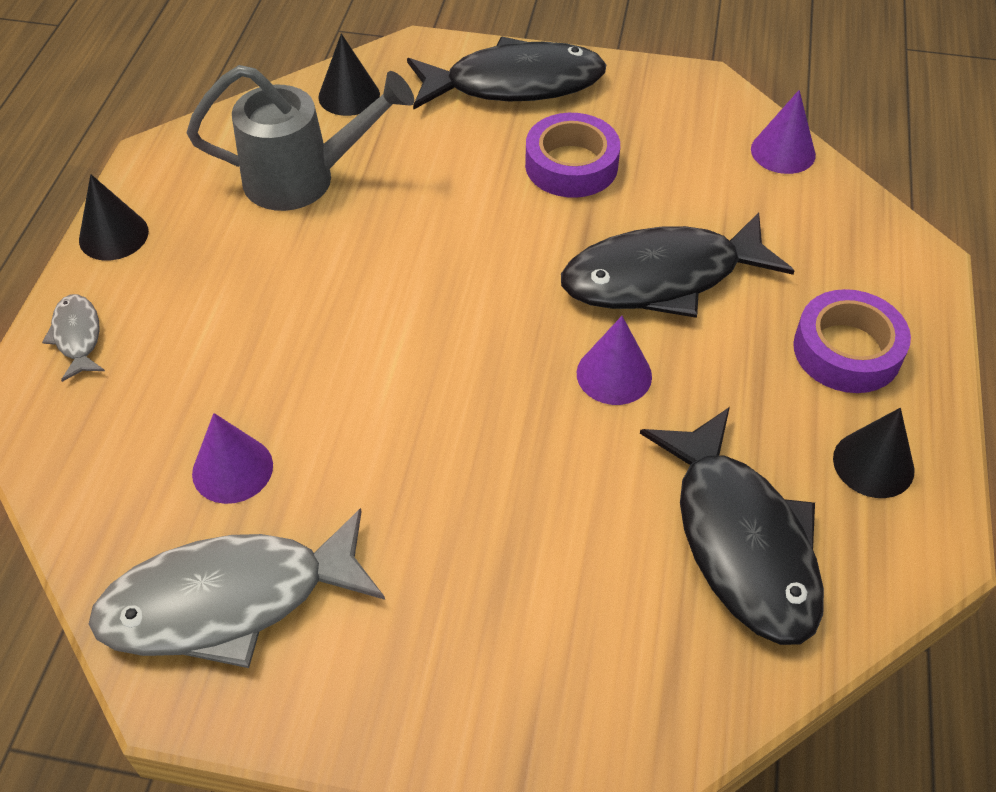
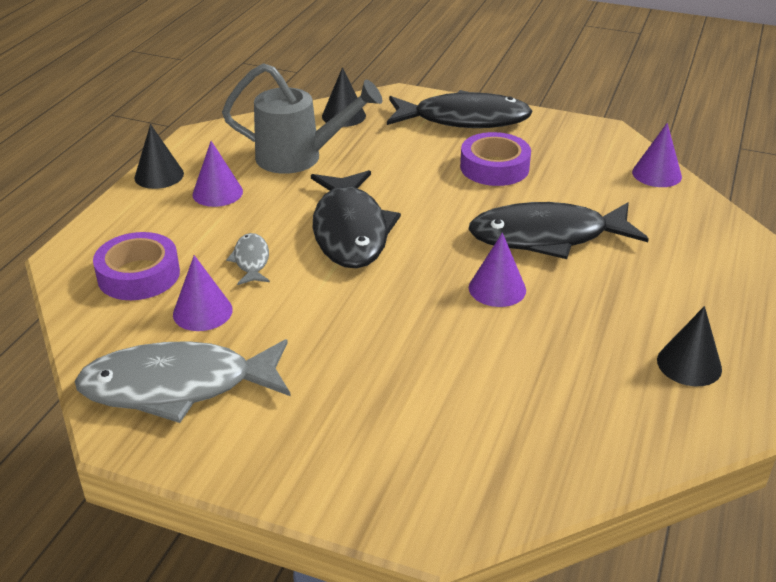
camera: 10 degrees right, 15 degrees down
grey fish [42,294,105,382] -> grey fish moved to [226,233,270,285]
black fish [640,407,824,645] -> black fish moved to [311,170,401,269]
purple tape [793,289,911,393] -> purple tape moved to [93,232,180,300]
none -> purple cone [192,141,243,207]

